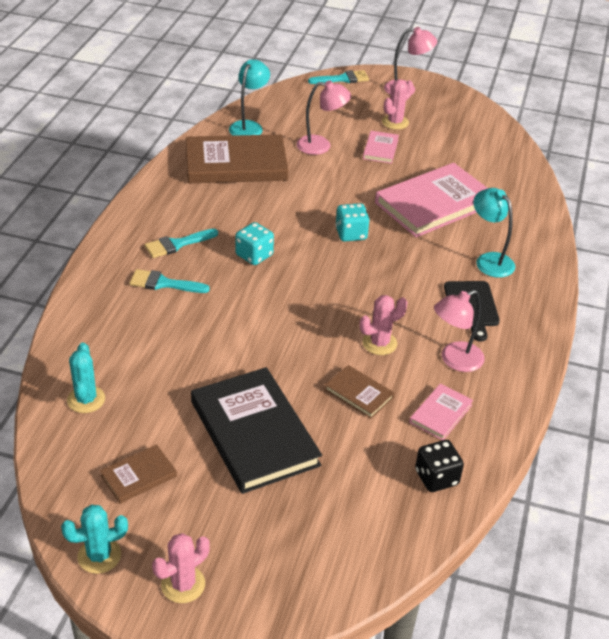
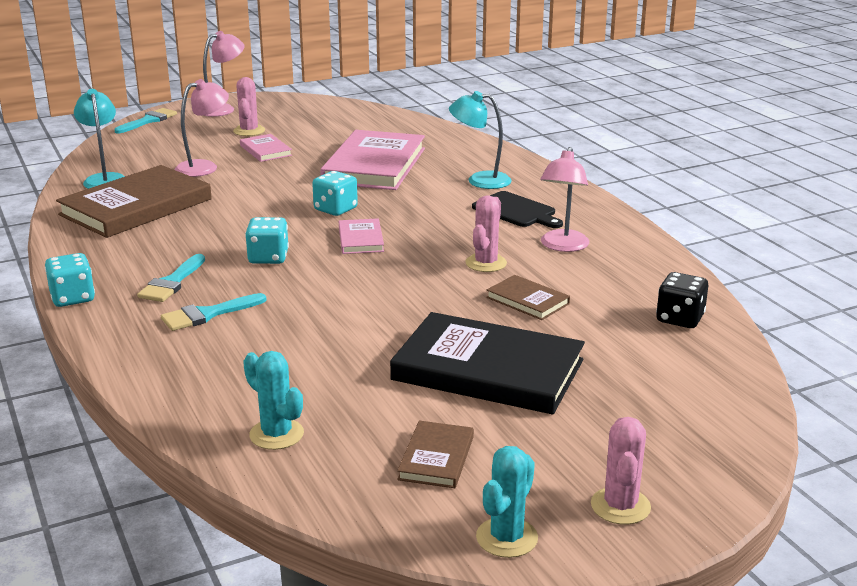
camera: 40 degrees left, 15 degrees down
brown book [325,365,394,419] -> brown book turned 45 degrees clockwise [486,275,570,320]
pink book [410,383,473,440] -> pink book moved to [339,218,384,254]
none -> turquoise dice [45,253,95,307]

